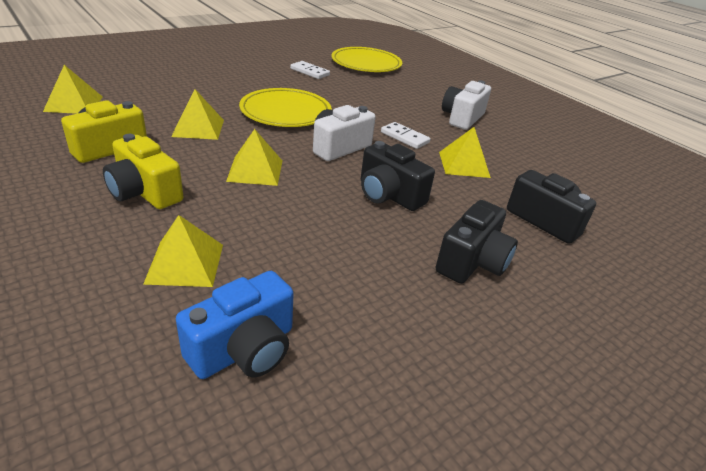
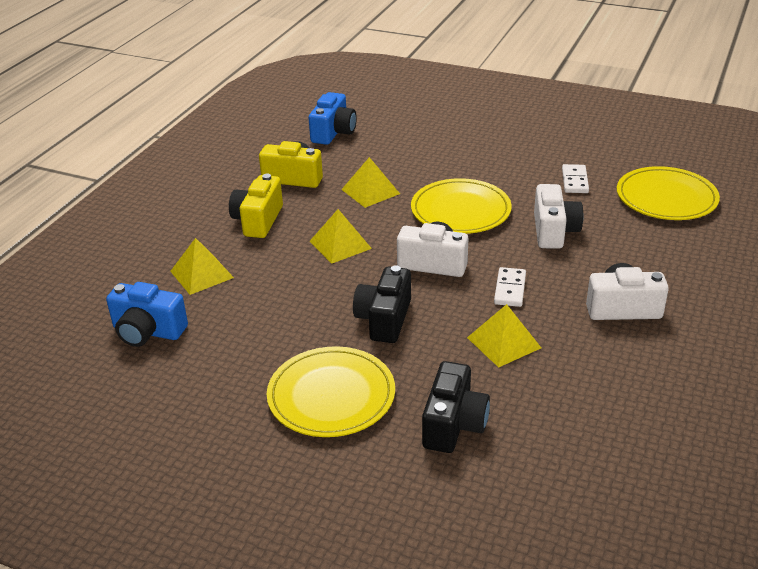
camera: 65 degrees right, 0 degrees up
yellow pyramid [43,65,103,114] -> blue camera [309,92,357,145]
black camera [436,200,518,284] -> yellow plate [267,346,395,437]
none -> white camera [534,184,583,249]

